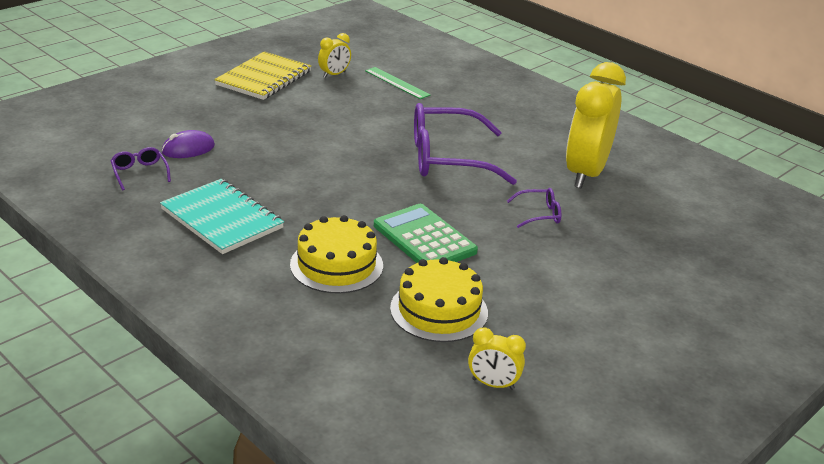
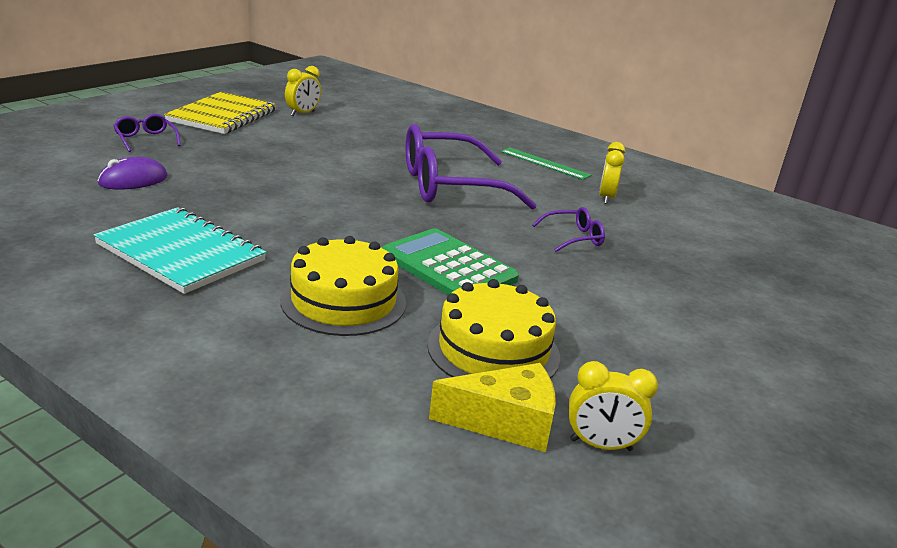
camera: 10 degrees left, 5 degrees down
purple glasses [111,147,171,190] -> purple glasses moved to [113,114,181,152]
green ruler [365,67,430,99] -> green ruler moved to [501,147,591,180]
yellow clock [566,62,626,189] -> yellow clock [599,142,625,204], size x0.44
none -> yellow cheese [429,363,556,452]

